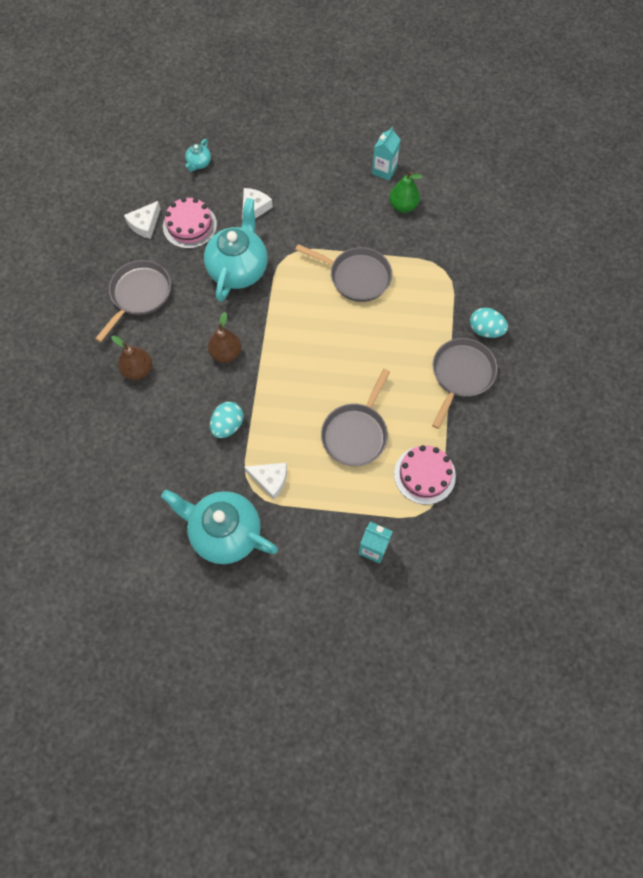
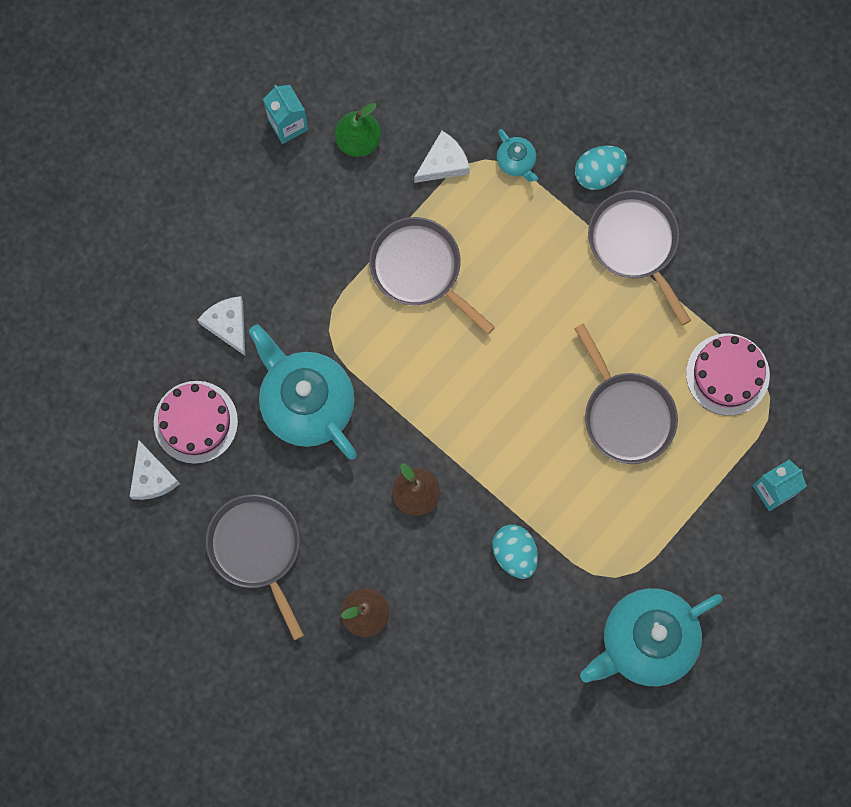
camera: 55 degrees left, 10 degrees up
turquoise teapot [185,139,211,172] -> turquoise teapot moved to [497,129,538,182]
white cheese [244,463,287,500] -> white cheese moved to [414,131,470,183]
grey pan [295,244,392,302] -> grey pan turned 105 degrees counterclockwise [369,217,495,334]

